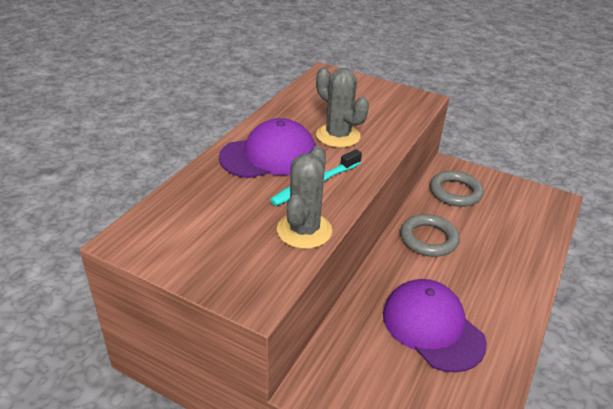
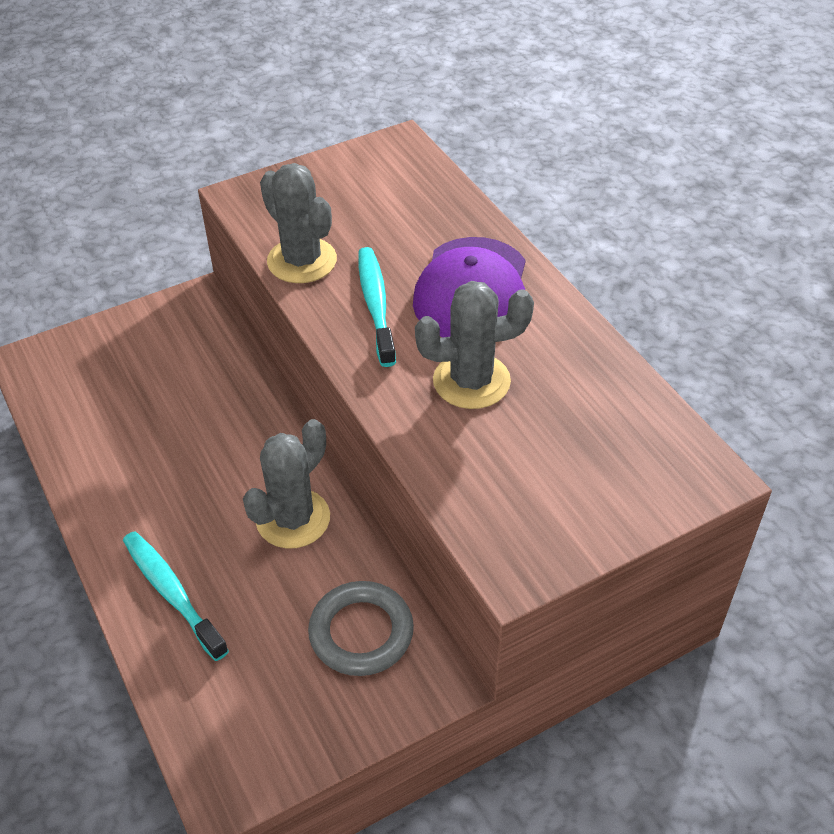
camera: 125 degrees right, 10 degrees up
purple cap [383,279,487,373] -> none
grey ring [400,214,460,257] -> grey cactus [243,419,330,548]
none -> turquoise toothbrush [123,531,229,661]

